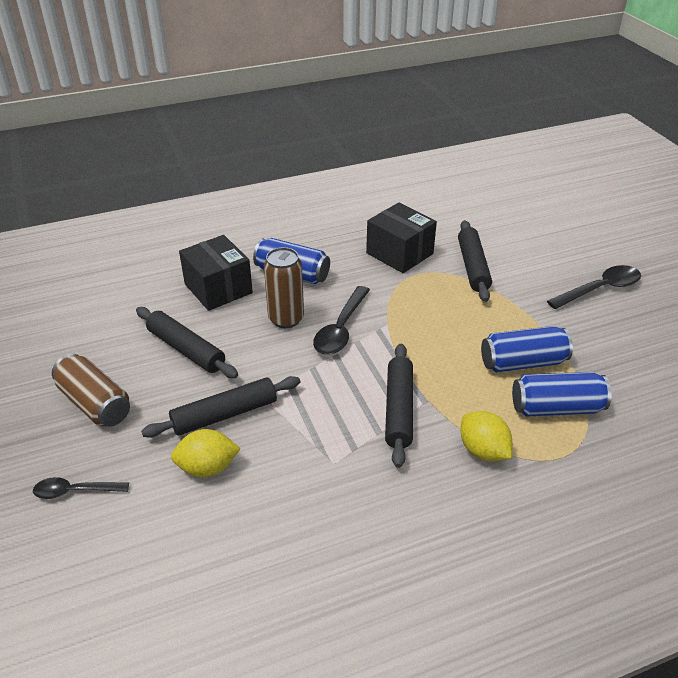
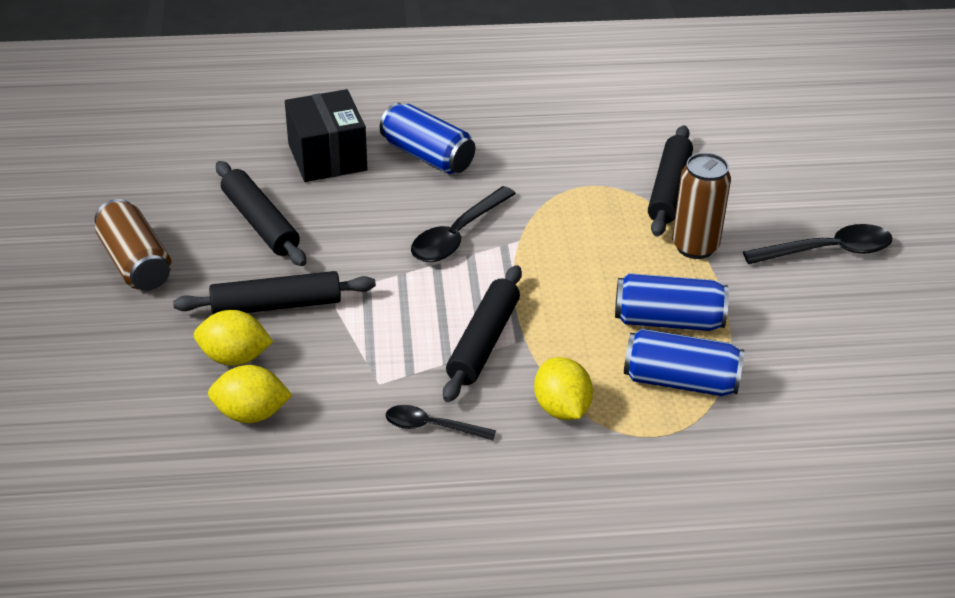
camera: 15 degrees right, 0 degrees up
black spoon [33,477,129,499] -> black spoon moved to [386,405,496,441]
brown can [264,247,304,328] -> brown can moved to [672,153,731,259]
black box [366,203,437,273] -> none
none -> yellow lemon [208,365,292,423]

